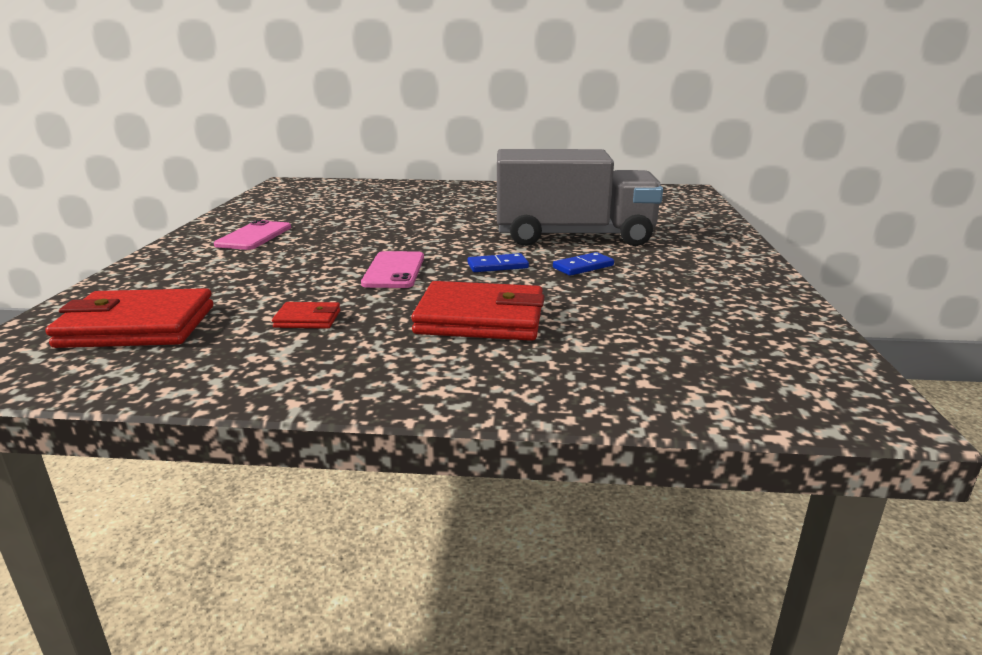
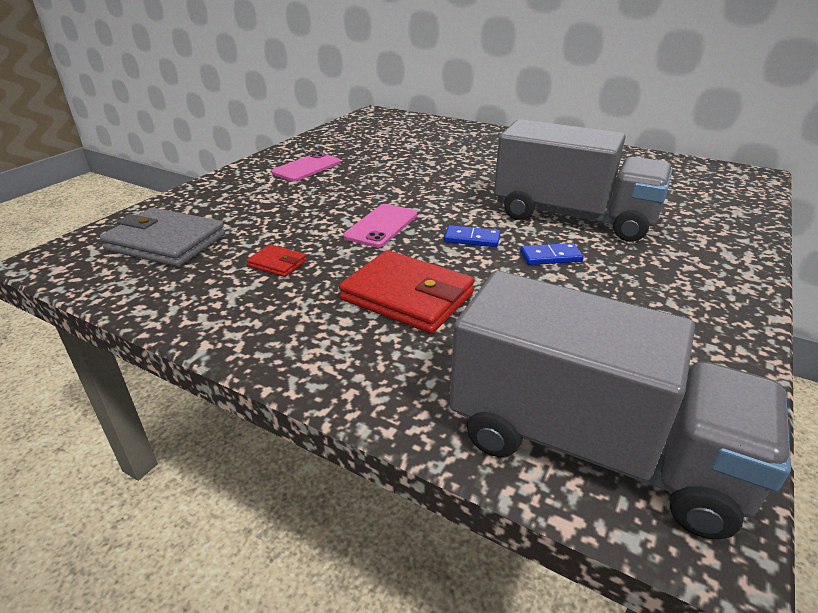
camera: 25 degrees right, 10 degrees up
red wallet [45,288,213,348] -> grey wallet [100,208,225,267]
none -> grey truck [449,271,791,539]

